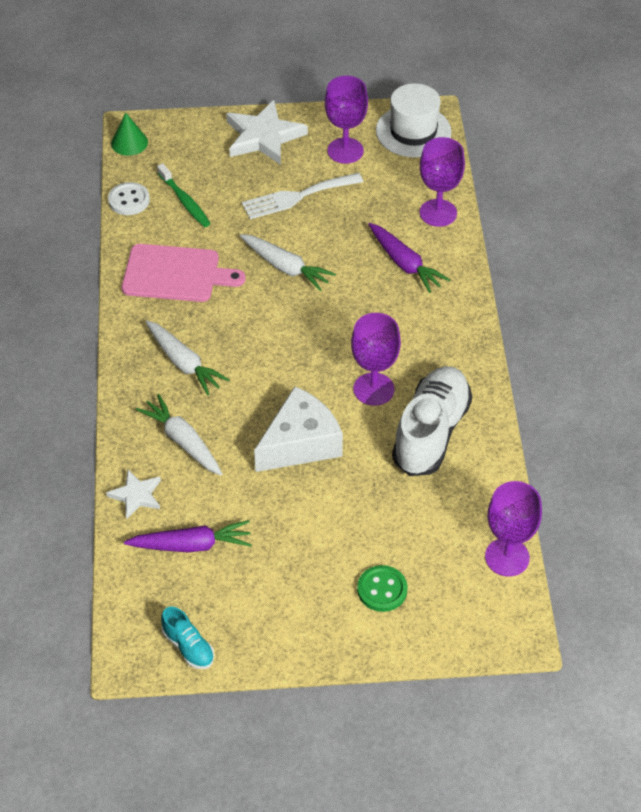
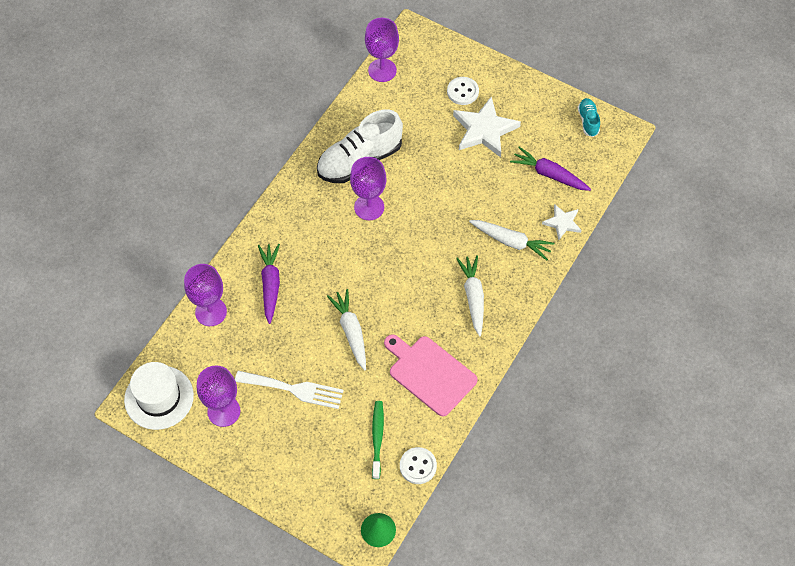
camera: 145 degrees left, 10 degrees up
white carrot [136,394,222,475] -> white carrot turned 60 degrees counterclockwise [469,220,555,260]
white star [226,100,308,165] -> white star moved to [453,97,521,157]
white cheese [254,386,343,472] -> none
green button [357,565,408,612] -> white button [447,77,479,105]

